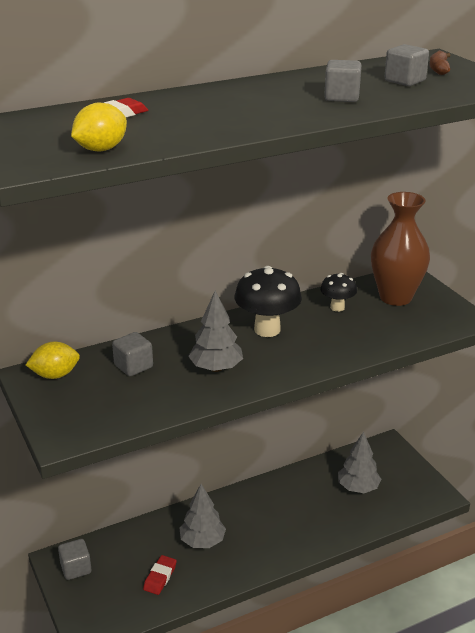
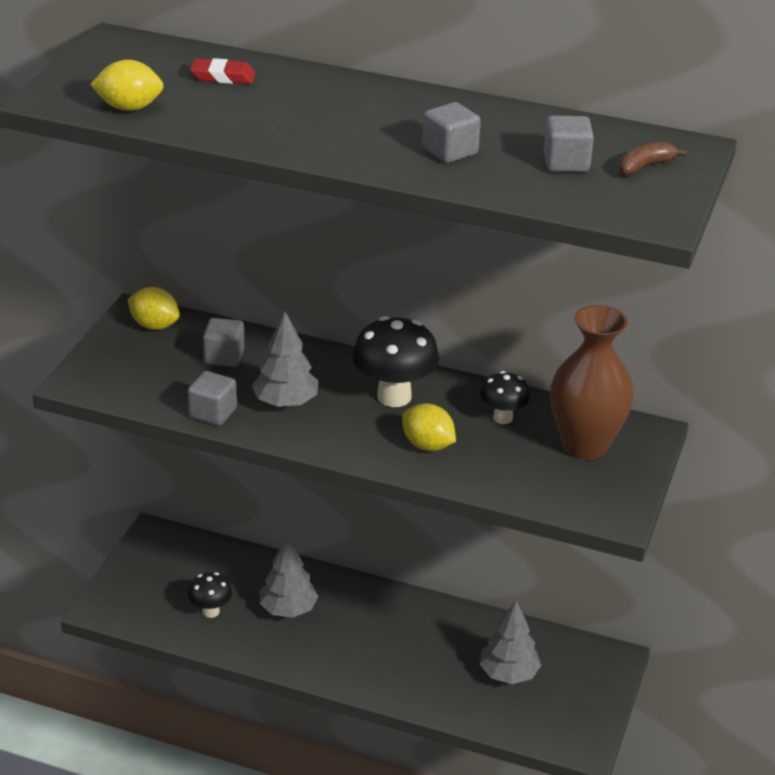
camera: 45 degrees right, 5 degrees up
grey cube [58,539,91,580] -> grey cube moved to [188,371,237,426]
red eraser [143,555,177,595] -> black mushroom [188,572,232,618]
none -> yellow lemon [402,403,456,451]

